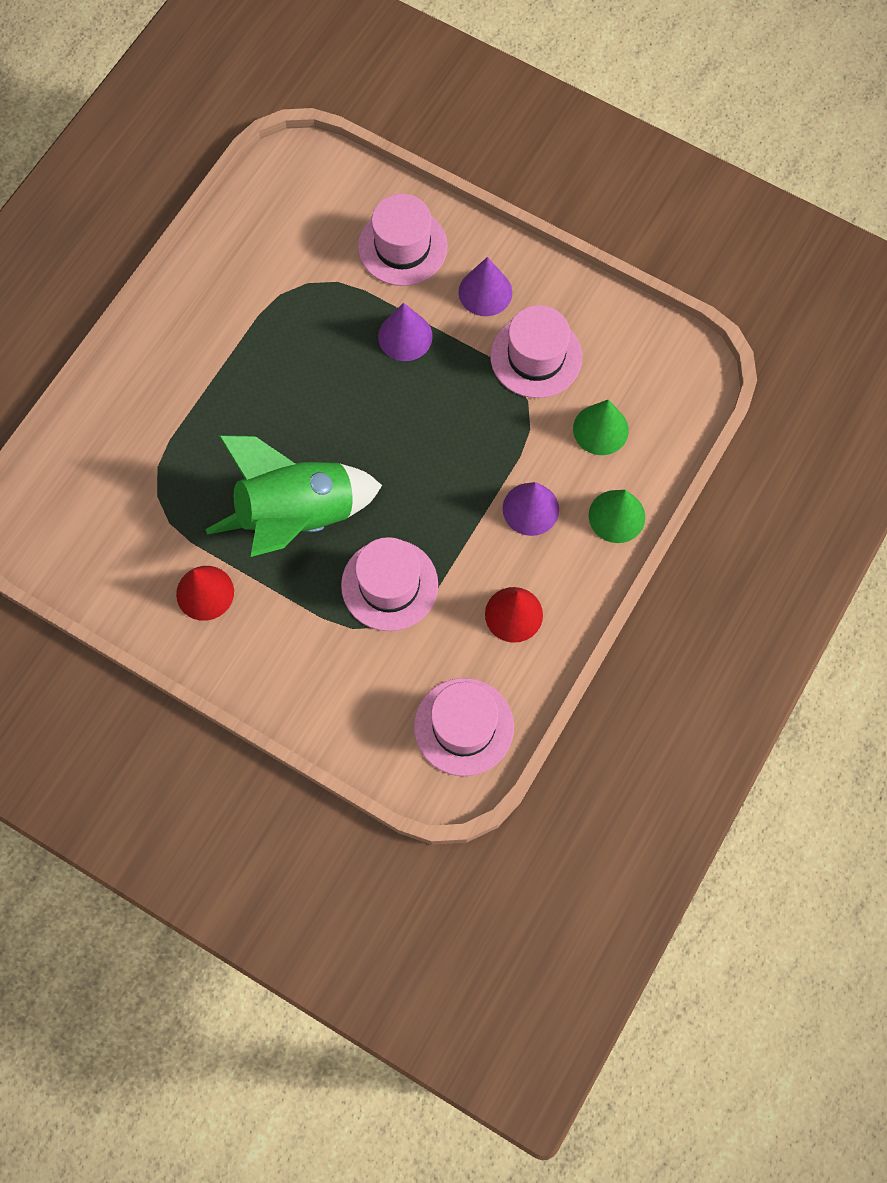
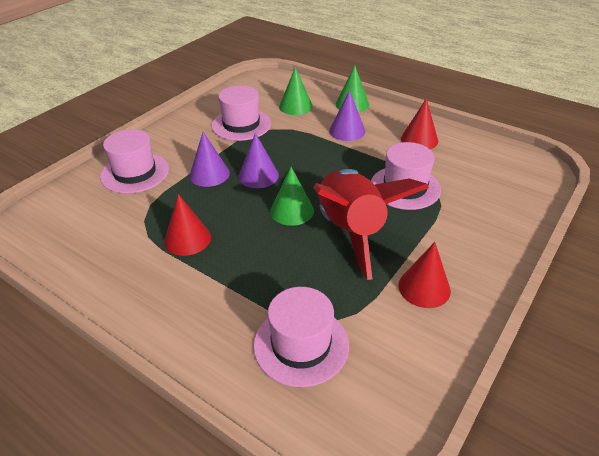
camera: 85 degrees left, 30 degrees down
green rocket [206,435,382,557] -> red rocket [313,169,429,280]
pink hat [414,678,514,776] -> pink hat moved to [253,287,349,387]
purple cone [459,257,512,316] -> purple cone moved to [239,133,279,188]
none -> red cone [164,194,211,256]
none -> green cone [270,167,314,226]

